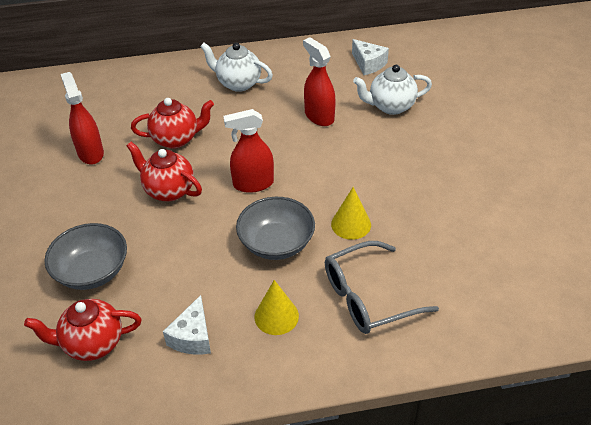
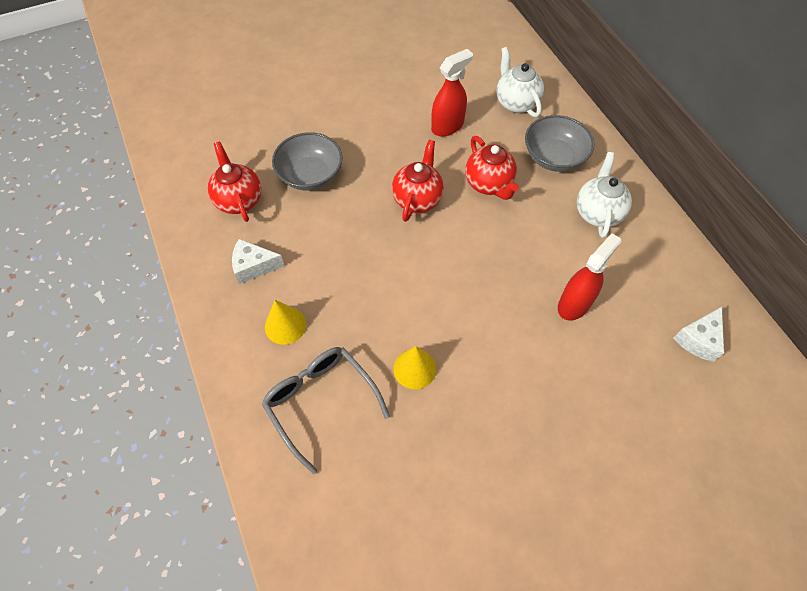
camera: 75 degrees right, 15 degrees up
red spray bottle [223,109,274,193] -> none
grey bowl [236,197,315,260] -> grey bowl moved to [525,115,594,172]
white teapot [353,65,432,115] -> white teapot moved to [496,47,544,117]

